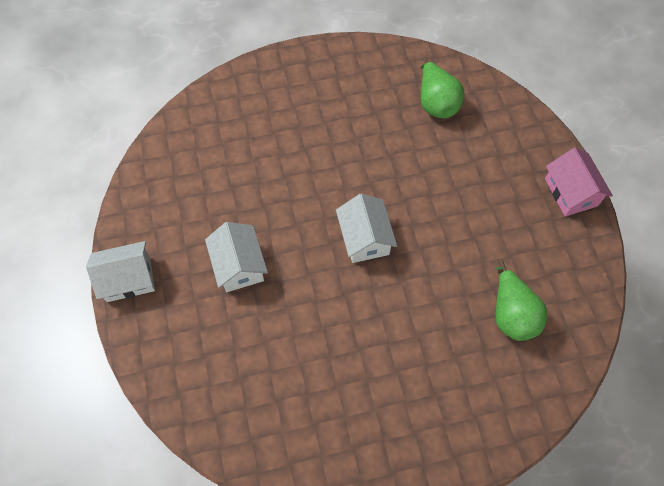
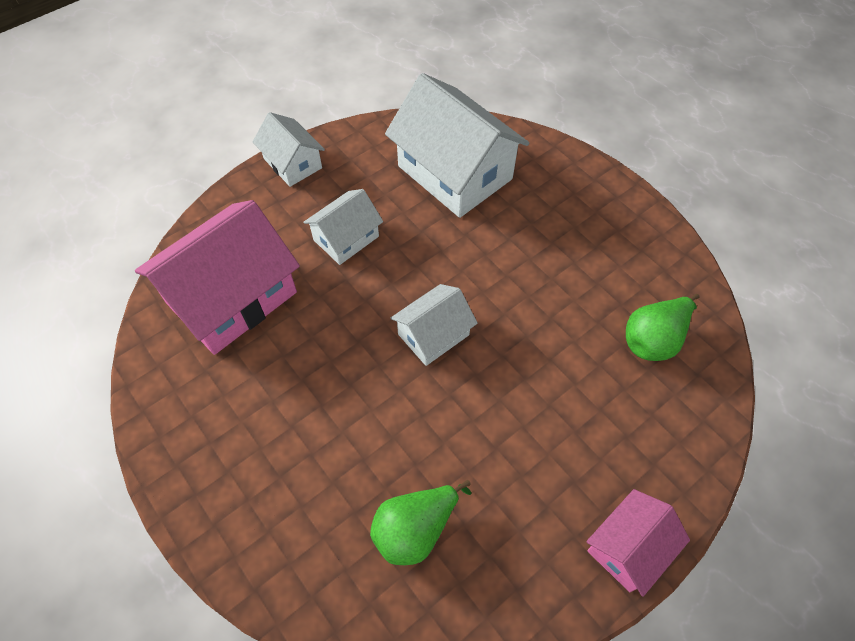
camera: 65 degrees right, 5 degrees down
none -> pink house [135,200,300,355]
none -> white house [385,73,529,218]

